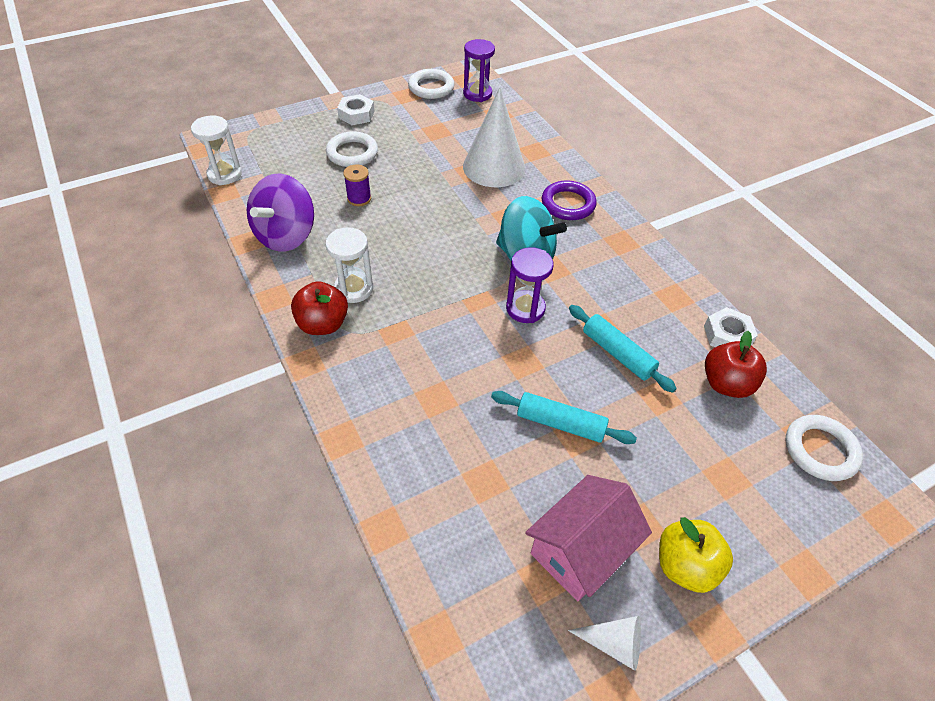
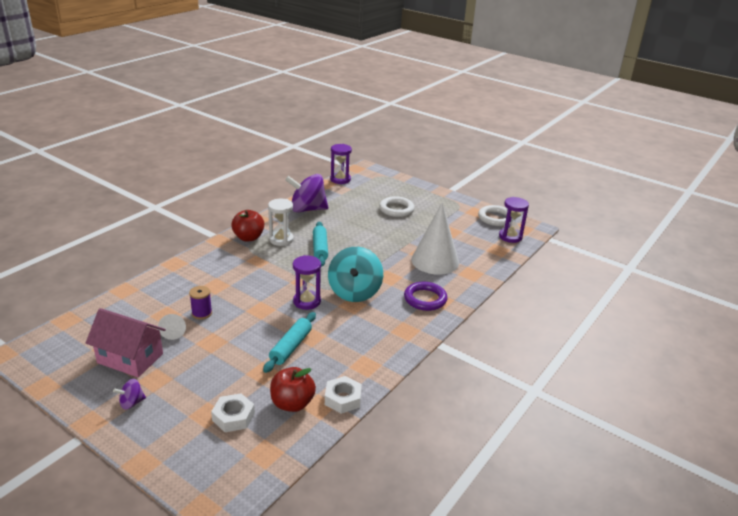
camera: 65 degrees right, 20 degrees down
white hourglass [191,116,242,185] -> purple hourglass [330,144,352,184]
white nut [337,94,375,125] -> white nut moved to [211,393,255,432]
purple spool [343,164,371,206] -> purple spool moved to [189,286,212,319]
turquoise rolling pin [491,391,637,444] -> turquoise rolling pin moved to [313,222,328,267]
white cone [568,616,641,671] -> white cone moved to [158,314,186,340]
yellow apple [659,517,733,593] -> purple spinning top [113,379,146,410]
white ring [785,415,863,481] -> none

